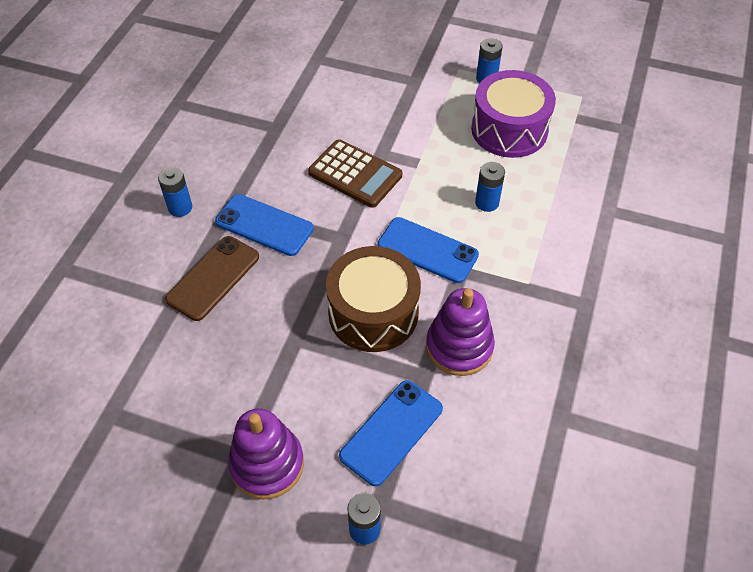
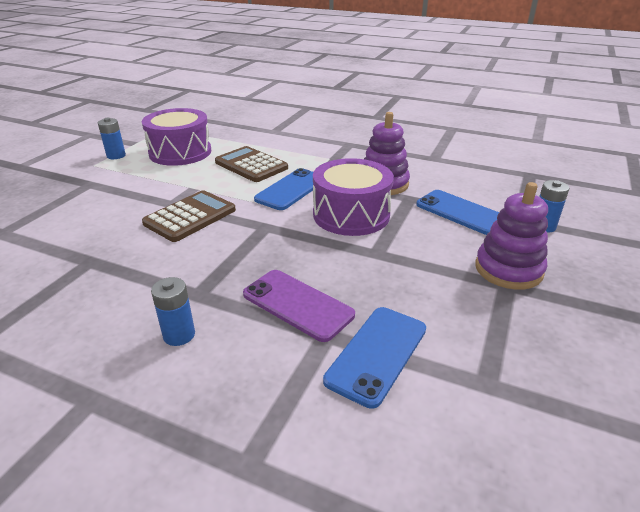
camera: 85 degrees left, 20 degrees down
brown phone [165,236,259,321] -> purple phone [243,270,355,342]
blue phone [215,194,314,256] -> blue phone moved to [323,307,426,409]
brown drum [326,246,421,352] -> purple drum [313,158,394,236]
blue battery [475,162,505,212] -> brown calculator [215,146,288,182]

